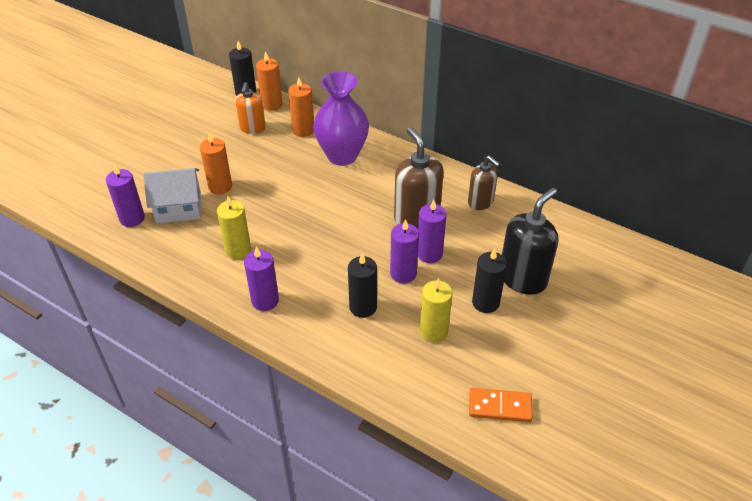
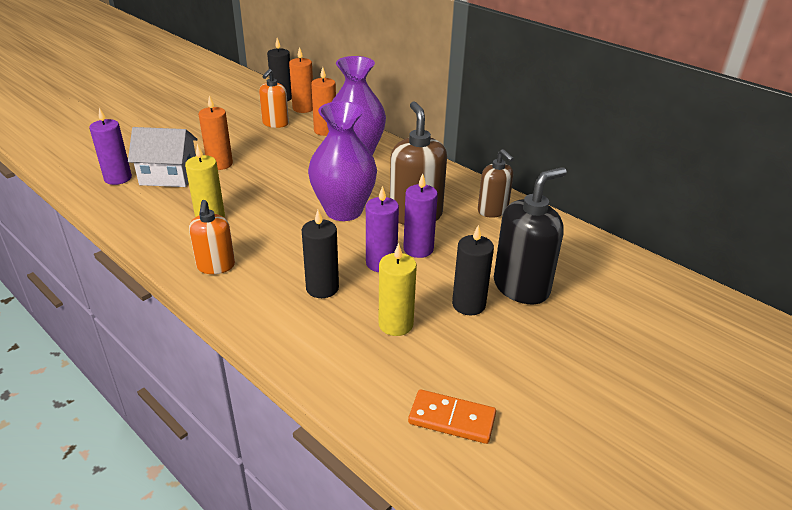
camera: 10 degrees right, 10 degrees down
purple candle [244,247,279,311] -> orange soap dispenser [189,200,235,274]
none -> purple vase [308,101,377,221]

